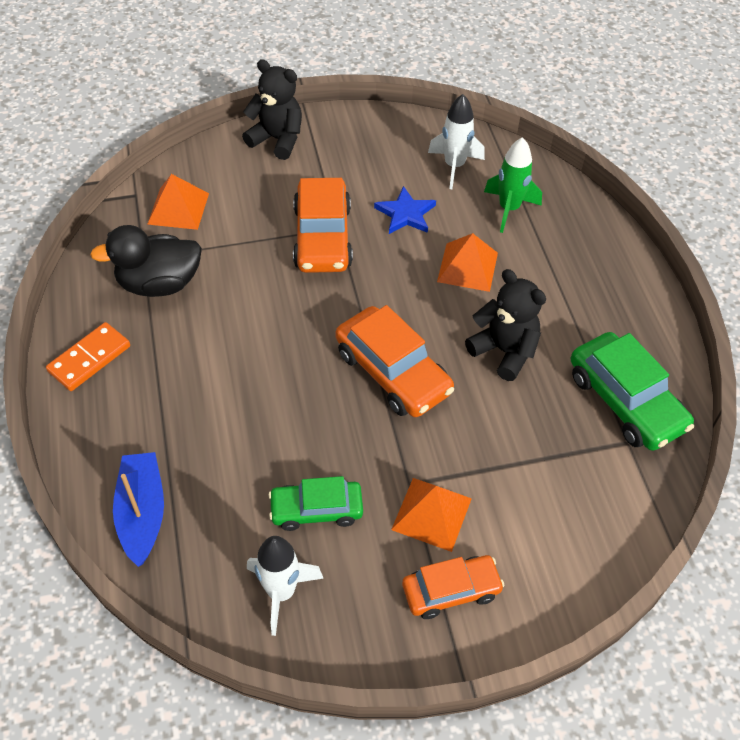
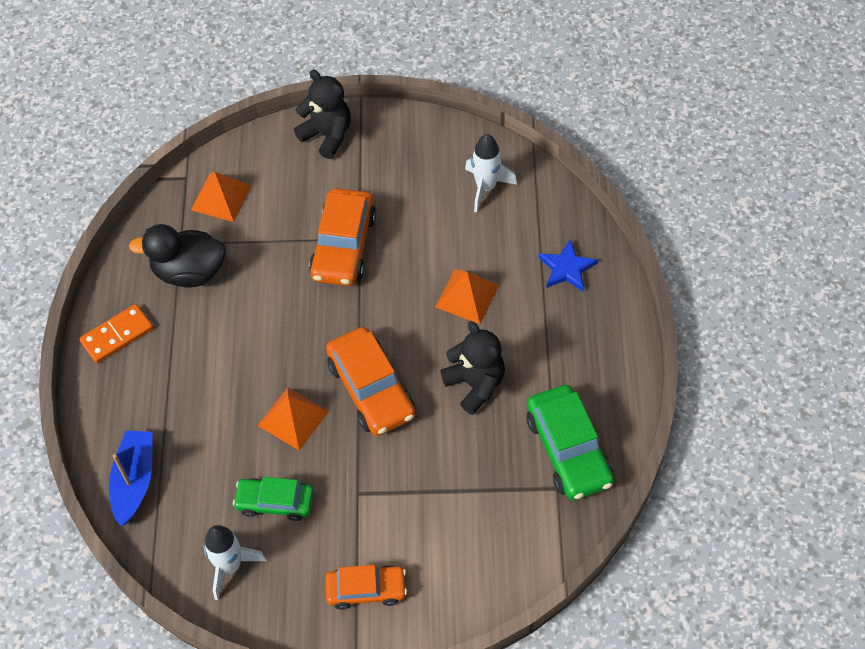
camera: 15 degrees right, 5 degrees up
blue star [374,186,436,234] -> blue star moved to [538,240,598,292]
orange pyramid [391,478,472,552] -> orange pyramid moved to [258,387,329,451]
green rocket [484,137,542,233] -> none

